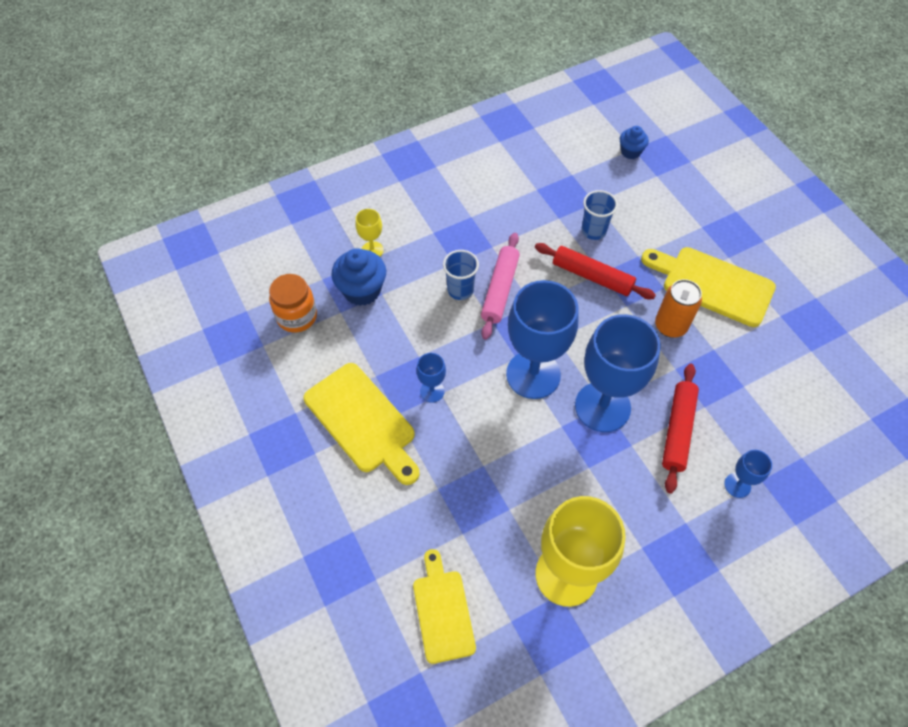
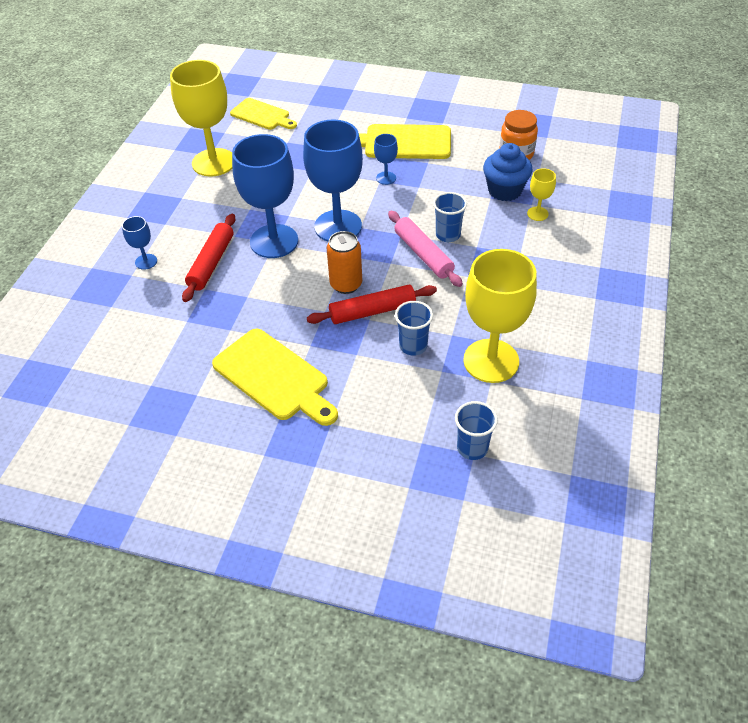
camera: 135 degrees right, 10 degrees down
blue cupcake [620,126,649,159] -> blue cup [455,401,498,460]
yellow cutting board [641,247,776,327] -> yellow cutting board turned 60 degrees clockwise [212,329,338,426]
orange can [655,279,702,338] -> orange can moved to [327,231,362,294]
red rolling pin [662,364,699,494] -> red rolling pin turned 45 degrees clockwise [182,214,235,302]
none -> yellow goblet [463,249,537,383]

